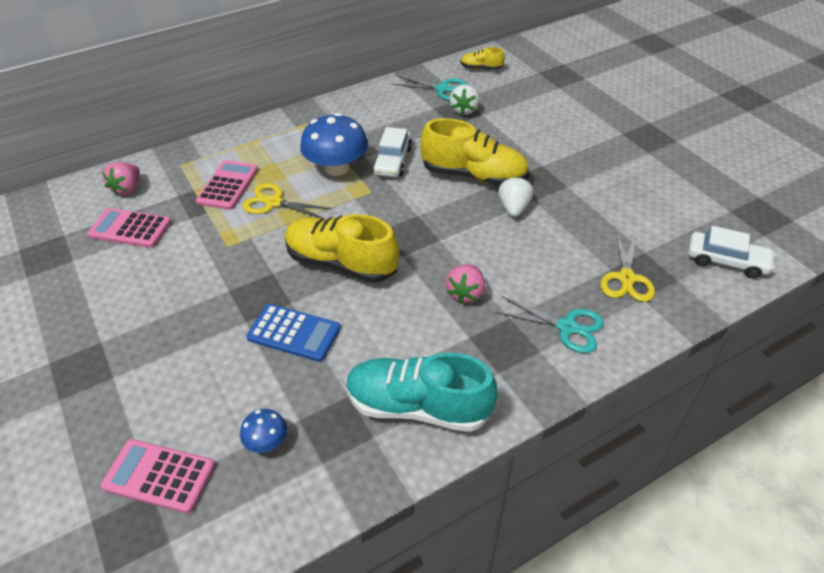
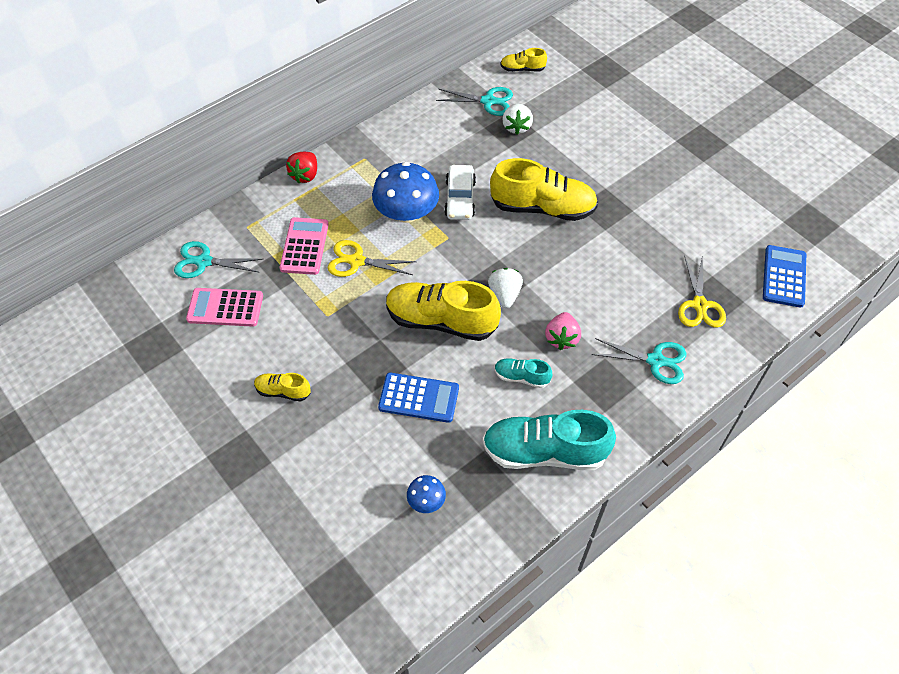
camera: 10 degrees left, 10 degrees up
pink calculator [100,439,215,513] -> none
pink strawberry [102,162,140,196] -> turquoise scissors [174,241,263,278]
white strawberry [498,176,534,217] -> white strawberry moved to [488,268,523,308]
white car [688,226,776,279] -> blue calculator [763,245,806,308]
none -> yellow shoe [254,373,310,402]
none -> red strawberry [286,152,317,183]
none -> turquoise shoe [495,358,552,388]

